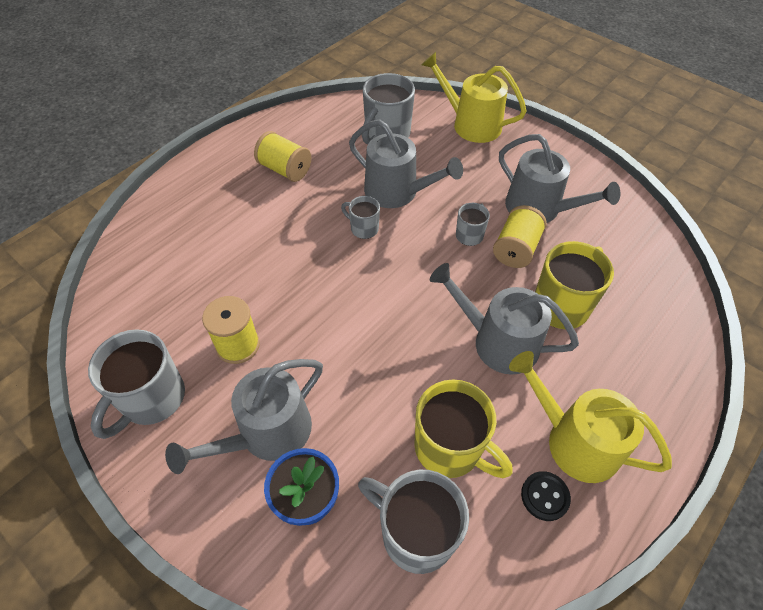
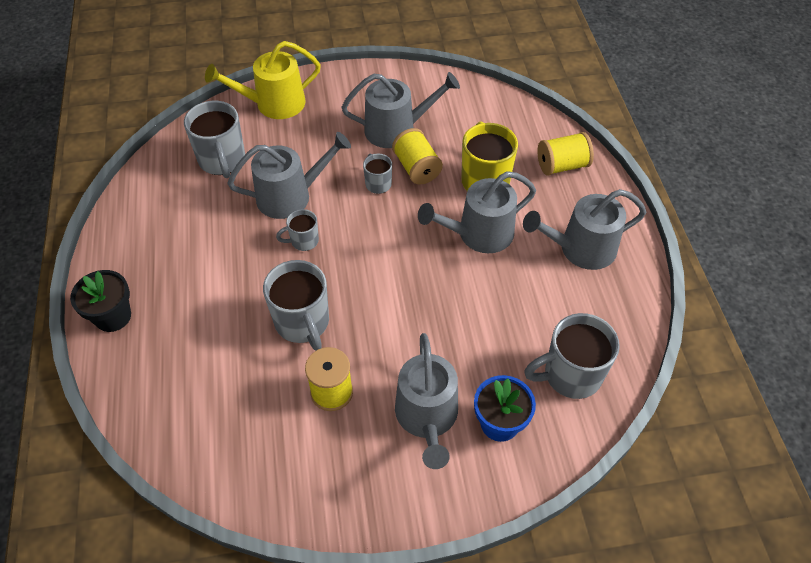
camera: 50 degrees left, 0 degrees up
grey mug [88,329,185,439] -> grey mug moved to [263,260,329,351]
yellow spool [254,131,311,182] -> yellow spool moved to [537,132,594,176]
yellow mug [414,379,513,478] -> none
yellow watering can [509,351,672,483] -> grey watering can [523,189,646,270]
black button [521,471,571,521] -> none
none -> black flower pot [70,270,131,332]

